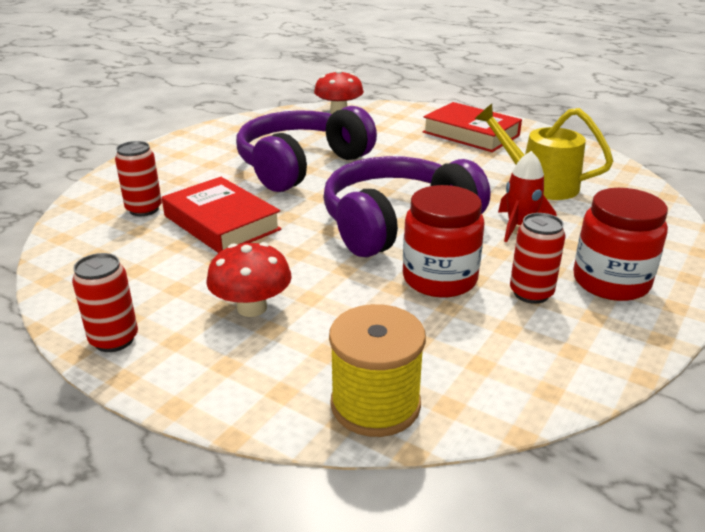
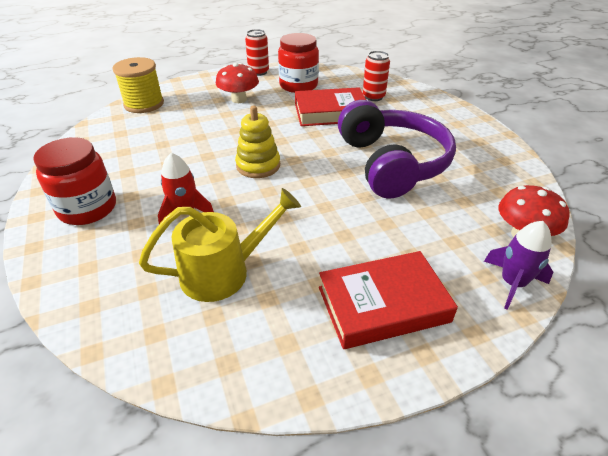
camera: 125 degrees right, 10 degrees up
purple headphones [323,156,490,257] -> yellow stacking toy [235,106,280,178]
red jar [403,185,484,297] -> red jar moved to [278,33,319,93]
red can [510,213,566,304] -> none
none -> purple rocket [484,221,553,309]

